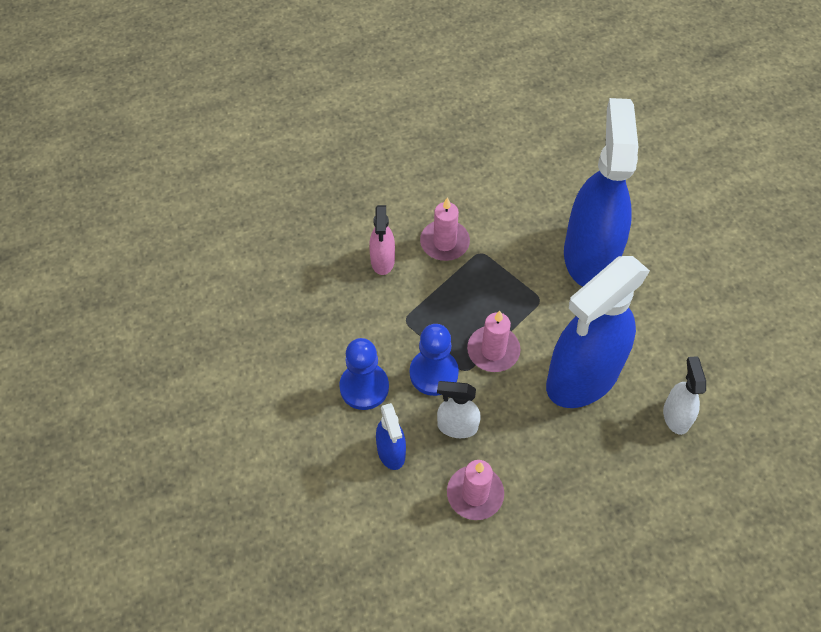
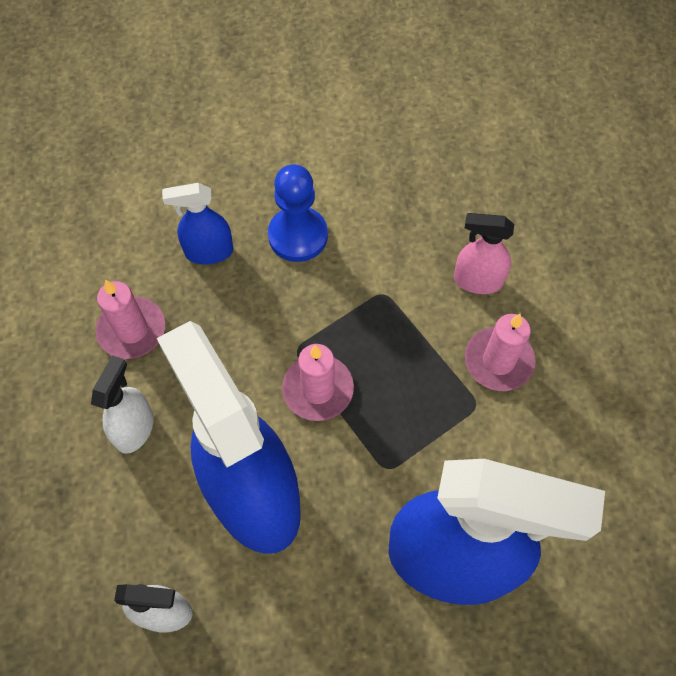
camera: 100 degrees right, 5 degrees up
blue pawn [410,324,459,396] -> none
white spray bottle [437,381,481,438] -> white spray bottle moved to [91,355,154,454]

